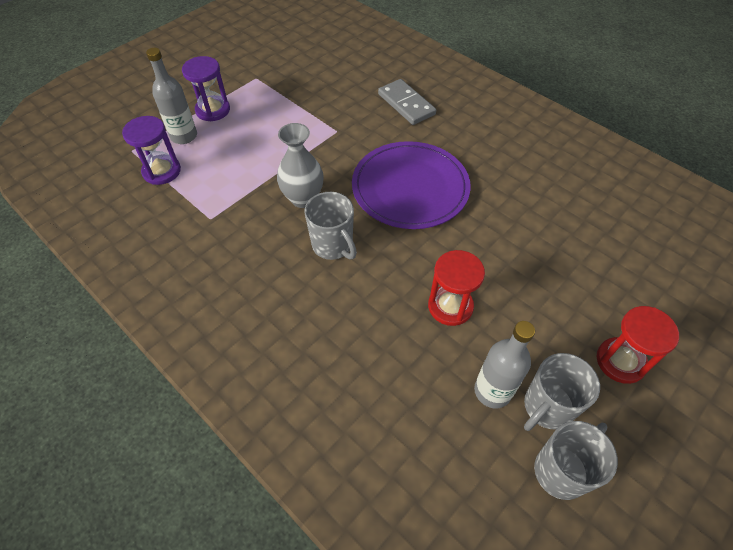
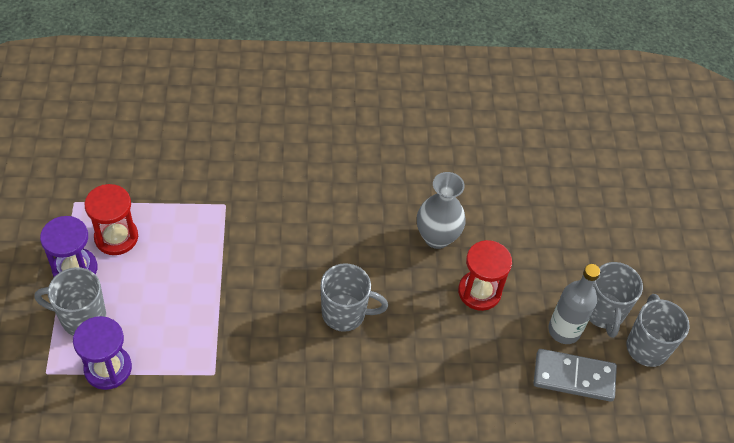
camera: 50 degrees left, 0 degrees up
grey bottle [146,48,197,144] -> grey mug [35,267,106,336]
grey vase [277,123,324,208] -> grey vase moved to [417,172,466,249]
purple plate [352,141,471,229] -> none
grey domino [378,79,436,125] -> grey domino moved to [534,349,617,402]
red hourglass [597,306,679,384] -> red hourglass moved to [84,184,138,255]

